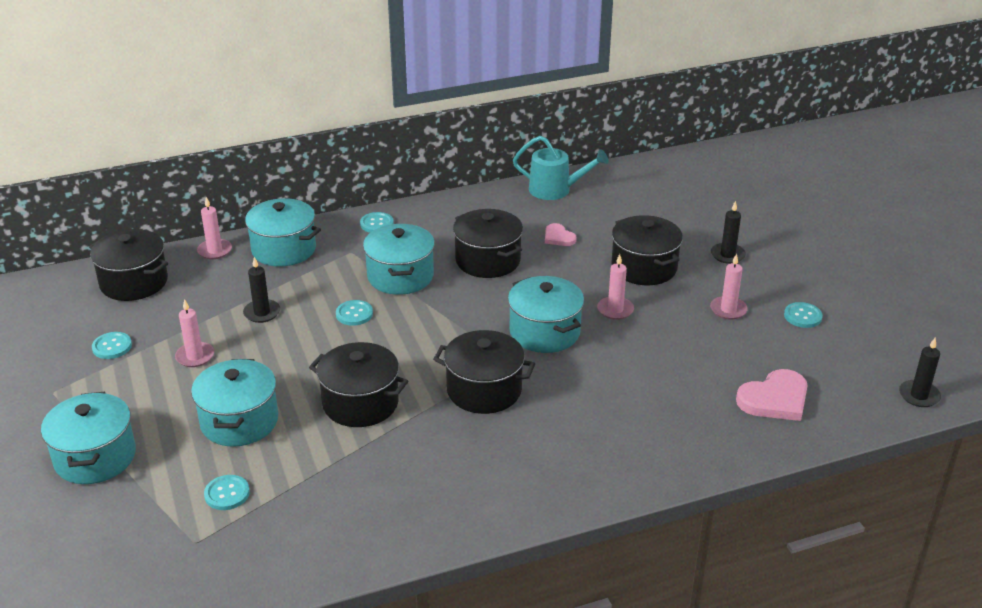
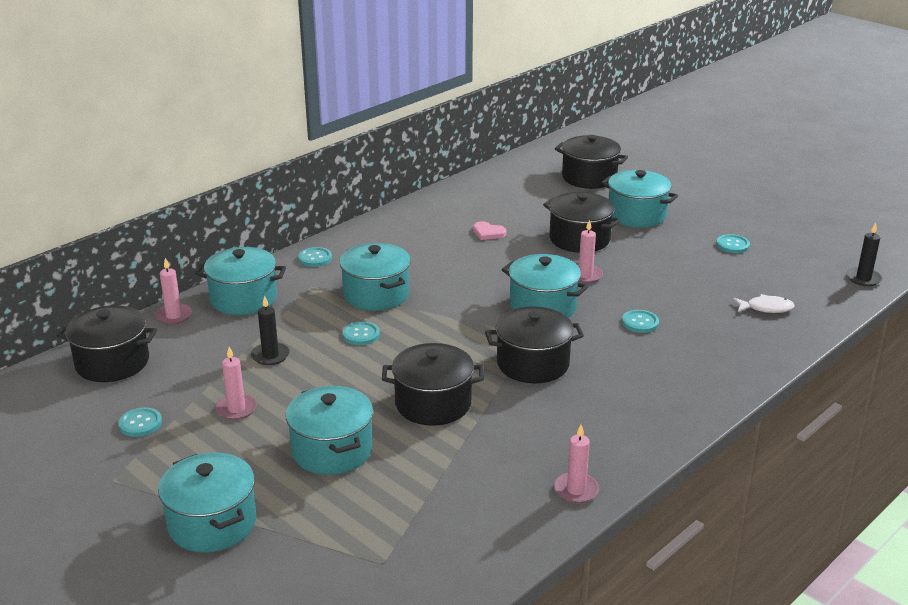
camera: 25 degrees left, 5 degrees down
turquoise button [204,475,250,510] -> turquoise button moved to [622,310,659,333]
black pot [453,209,523,278] -> black pot moved to [555,135,628,189]
turquoise watering can [513,136,609,200] -> none
pink candle [710,254,747,320] -> pink candle moved to [554,425,599,503]
black candle [711,200,746,264] -> turquoise pot [601,170,678,228]
pink heart [736,369,808,421] -> white fish [733,294,795,313]

